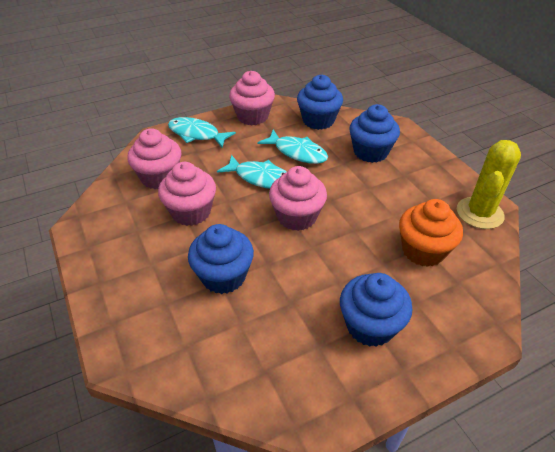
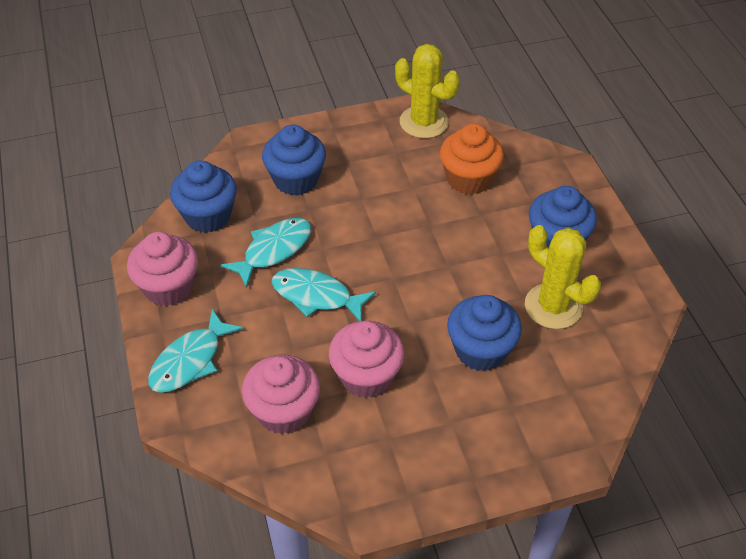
camera: 80 degrees left, 5 degrees up
turquoise fish [217,155,287,189] -> turquoise fish turned 105 degrees counterclockwise [271,268,376,321]
pink cupcake [269,166,327,231] -> none
none -> yellow cactus [525,225,601,329]

